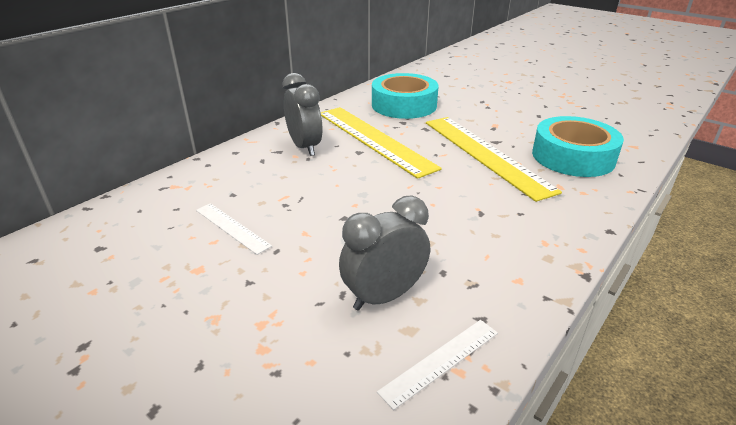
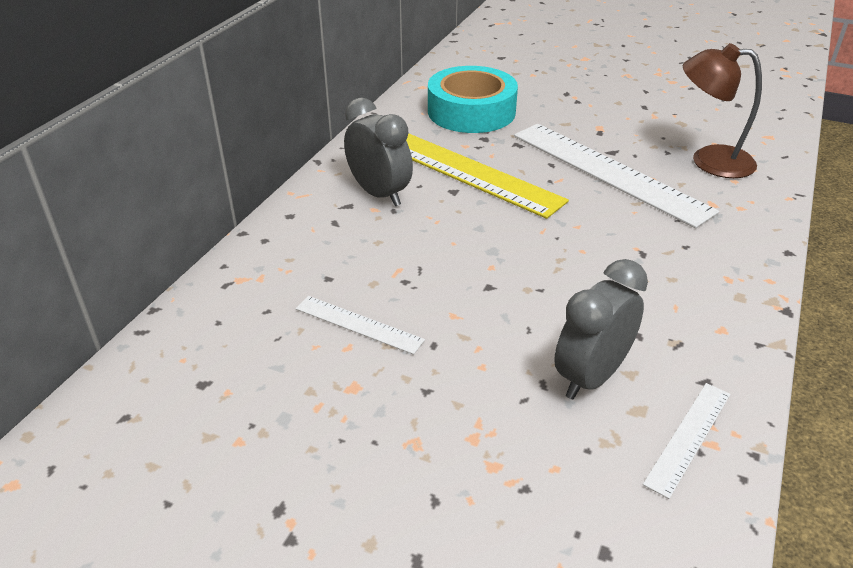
camera: 15 degrees left, 5 degrees up
yellow ruler [426,117,562,202] -> white ruler [514,124,719,228]
turquoise tape [532,116,624,177] -> brown lamp [683,43,762,178]

